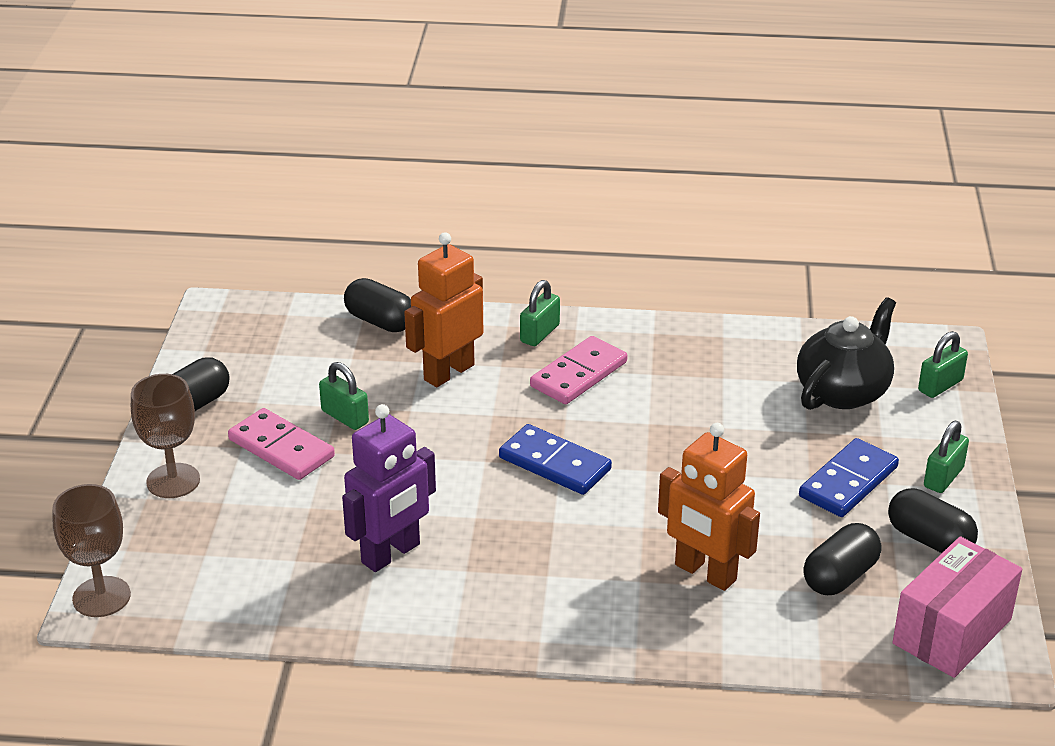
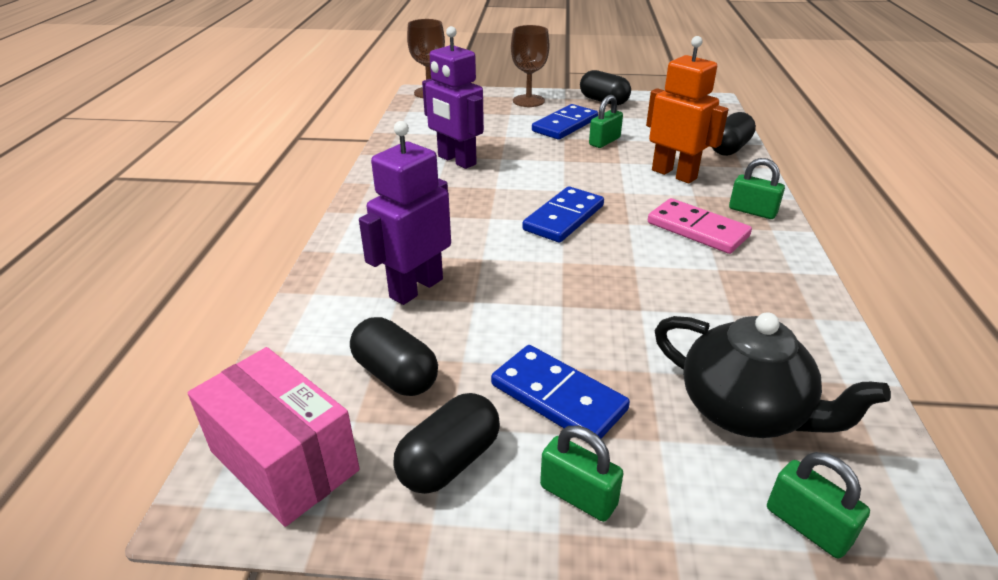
camera: 90 degrees right, 0 degrees up
pink domino [228,408,335,480] -> blue domino [532,104,598,140]
orange robot [658,423,760,591] -> purple robot [359,121,451,305]

